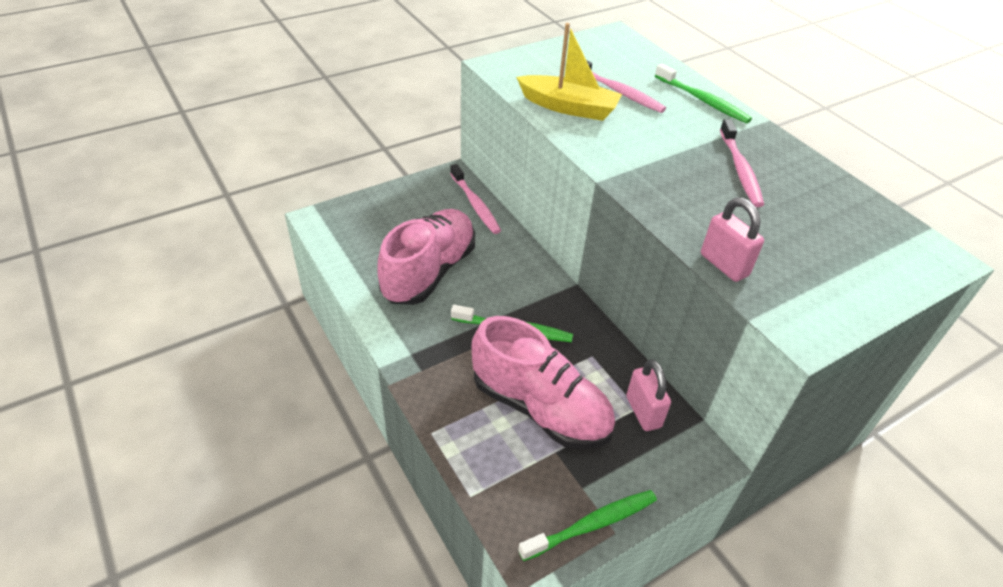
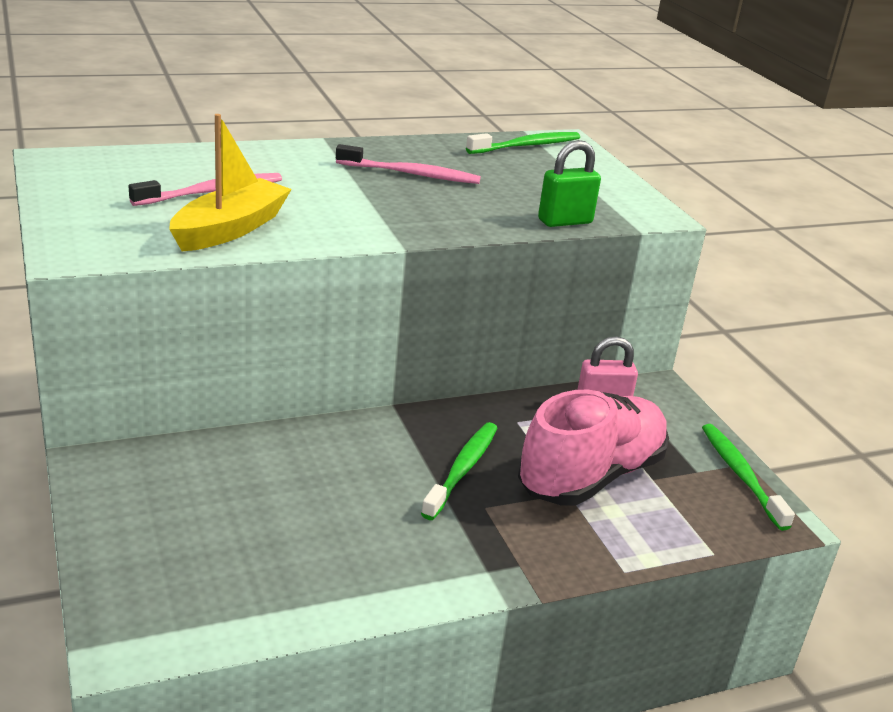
camera: 80 degrees left, 15 degrees down
pink shoe [377,209,475,305] -> none
pink toothbrush [450,164,501,234] -> none
green toothbrush [655,63,752,123] -> green toothbrush moved to [466,132,580,154]
pink padlock [701,198,764,282] -> green padlock [538,140,601,227]

